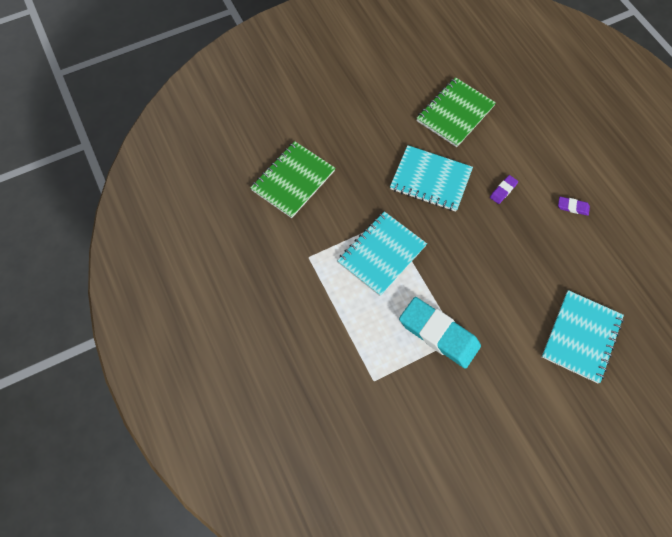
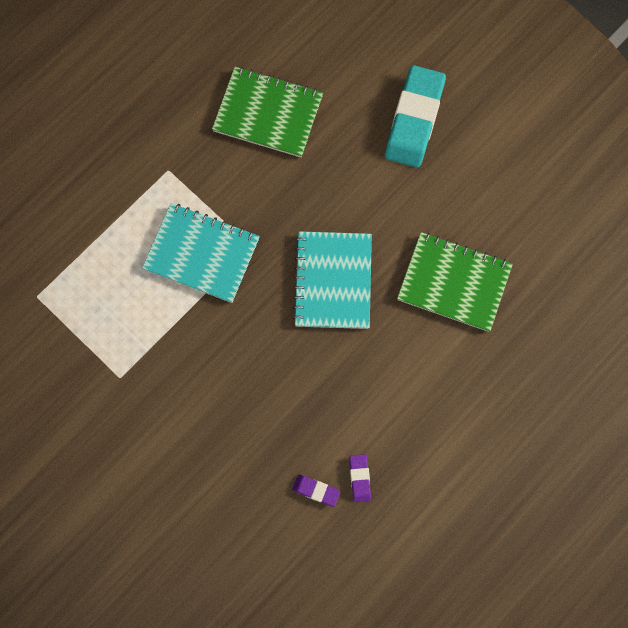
camera: 70 degrees right, 10 degrees up
turquoise eraser [399,297,481,369] -> turquoise eraser moved to [385,65,446,168]
purple eraser [490,175,518,204] -> purple eraser moved to [292,475,341,507]
turquoise notebook [542,290,624,383] -> none

